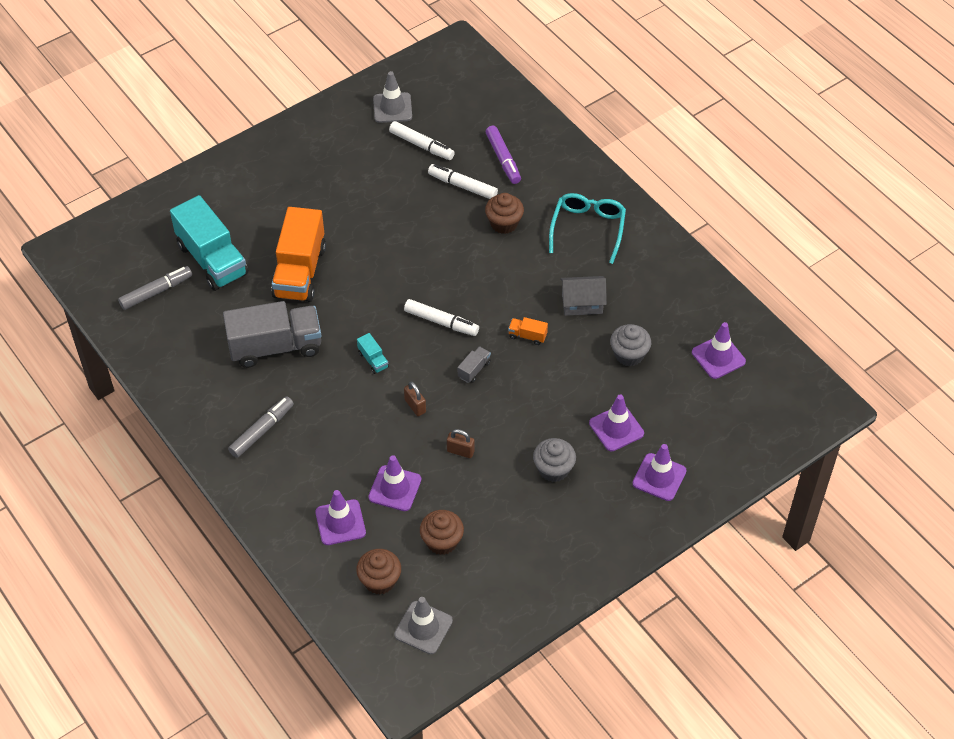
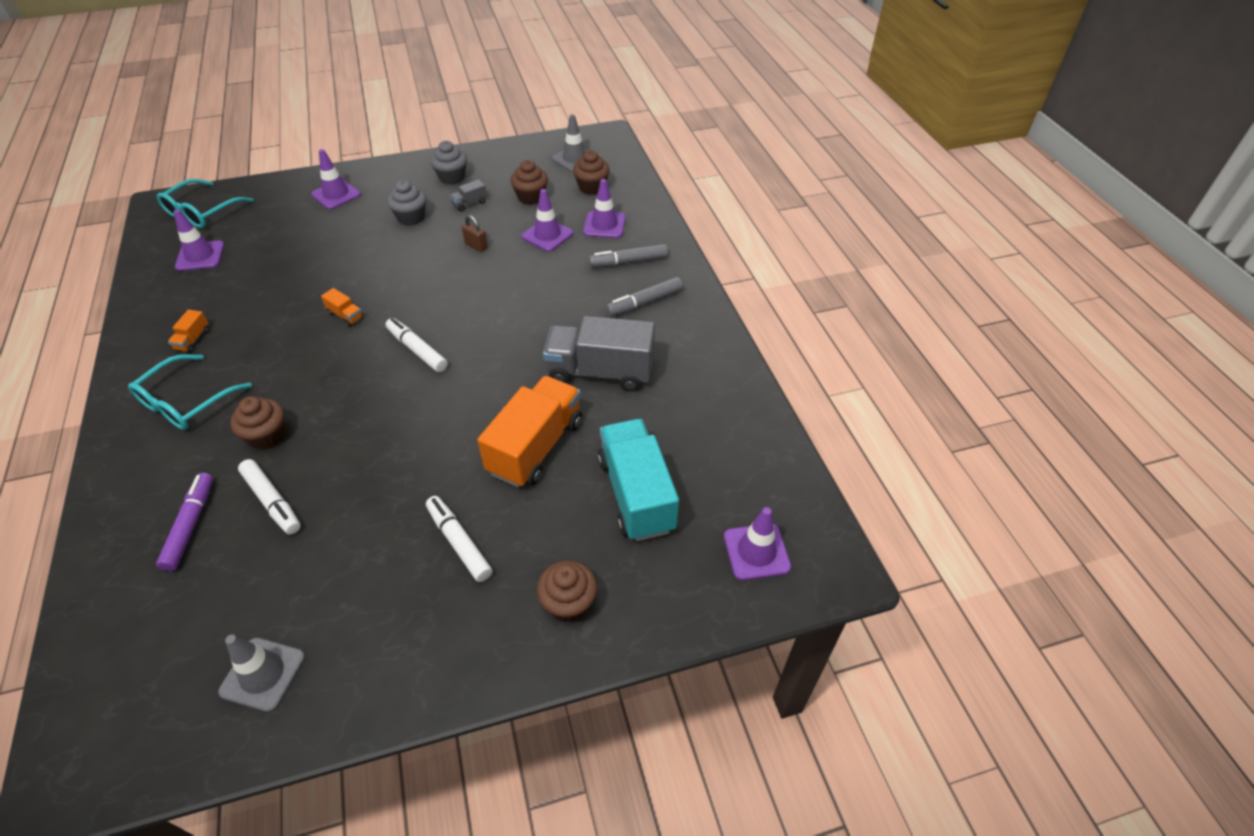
camera: 160 degrees left, 5 degrees down
grey marker [118,266,192,310] -> grey marker moved to [589,244,668,268]
turquoise truck [357,333,389,374] -> none
white marker [389,121,455,160] -> white marker moved to [426,496,493,582]
brown padlock [404,382,426,416] -> none
grey truck [458,346,491,383] -> grey truck moved to [449,179,487,211]
grey house [560,276,607,316] -> none
purple traffic cone [589,394,644,451] -> purple traffic cone moved to [724,507,791,580]
grey cupcake [610,324,651,366] -> grey cupcake moved to [430,141,467,185]
none -> turquoise glasses [157,179,254,228]
none -> orange truck [168,310,209,353]
none -> brown cupcake [537,561,597,623]

